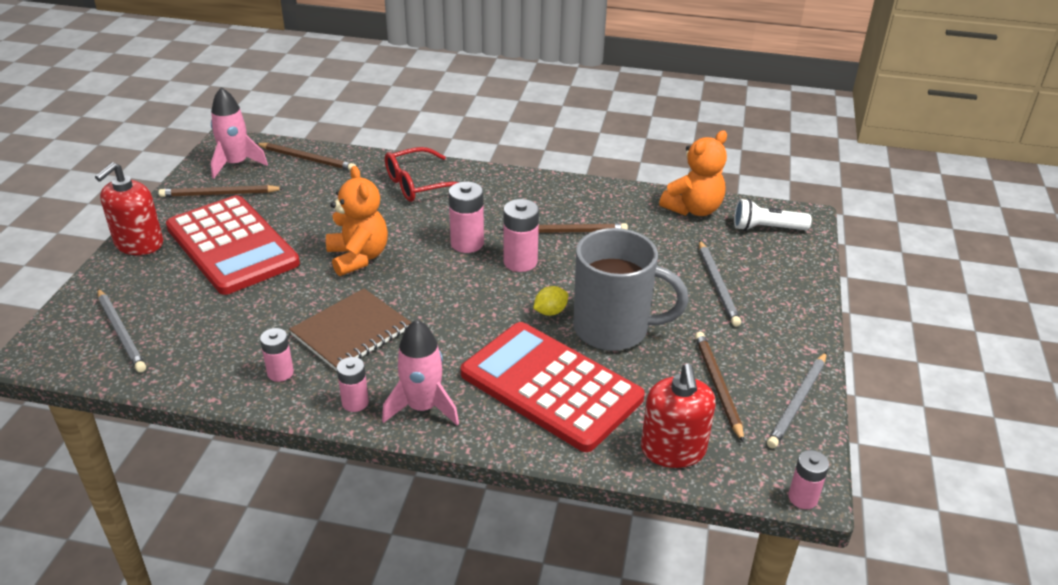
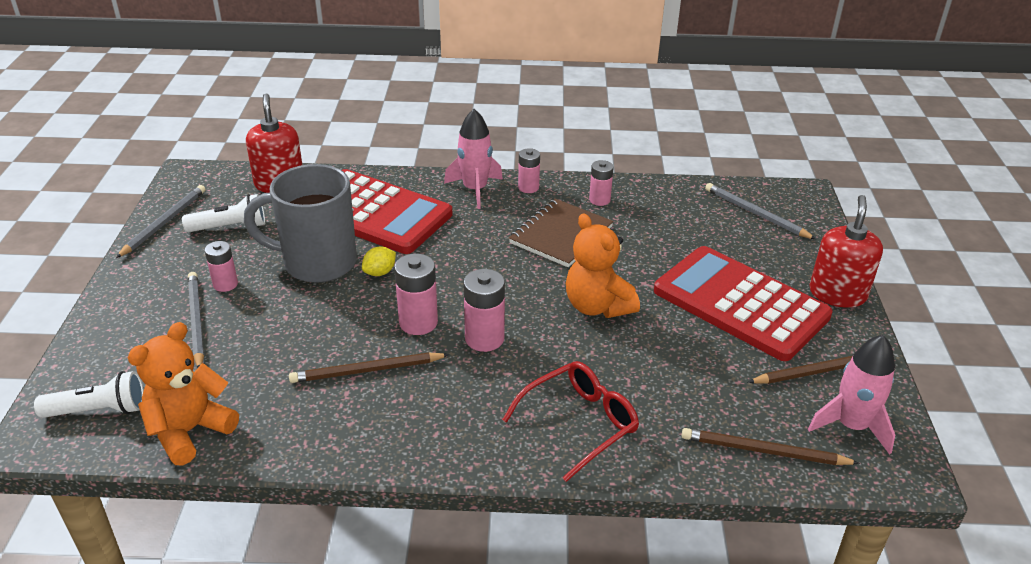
camera: 170 degrees right, 0 degrees up
brown pencil [695,332,744,443] -> white flashlight [182,194,265,232]
pink battery [788,450,829,509] -> pink battery moved to [205,241,238,292]

